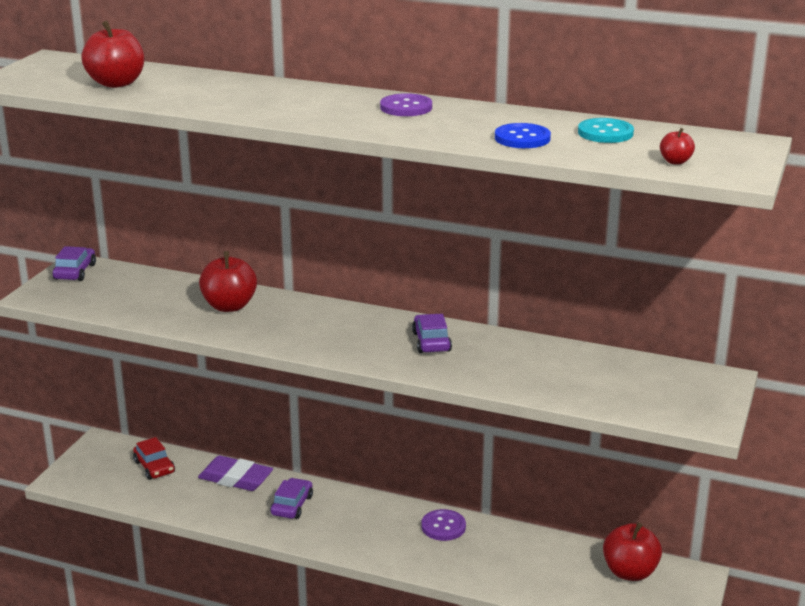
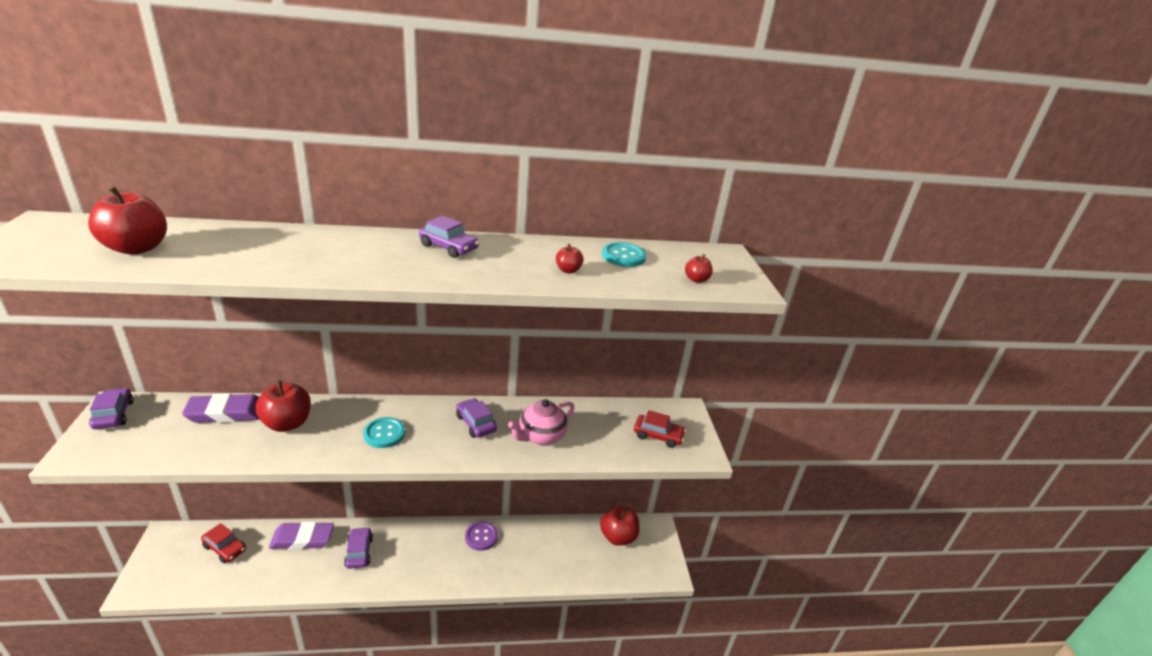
camera: 30 degrees left, 5 degrees up
purple button [380,93,432,116] -> purple car [419,216,479,258]
blue button [495,123,551,148] -> red apple [556,244,584,274]
none -> purple eraser [182,393,259,423]
none -> turquoise button [363,417,405,448]
none -> pink teapot [508,399,575,445]
none -> red car [634,410,686,448]

